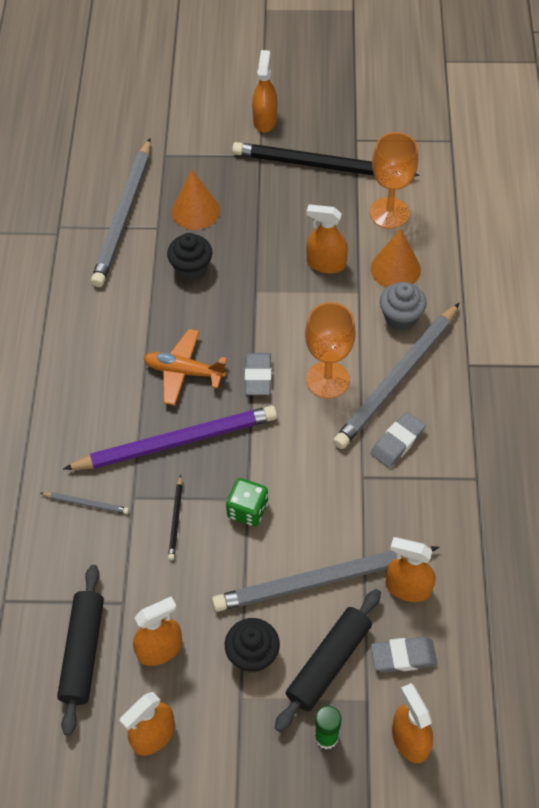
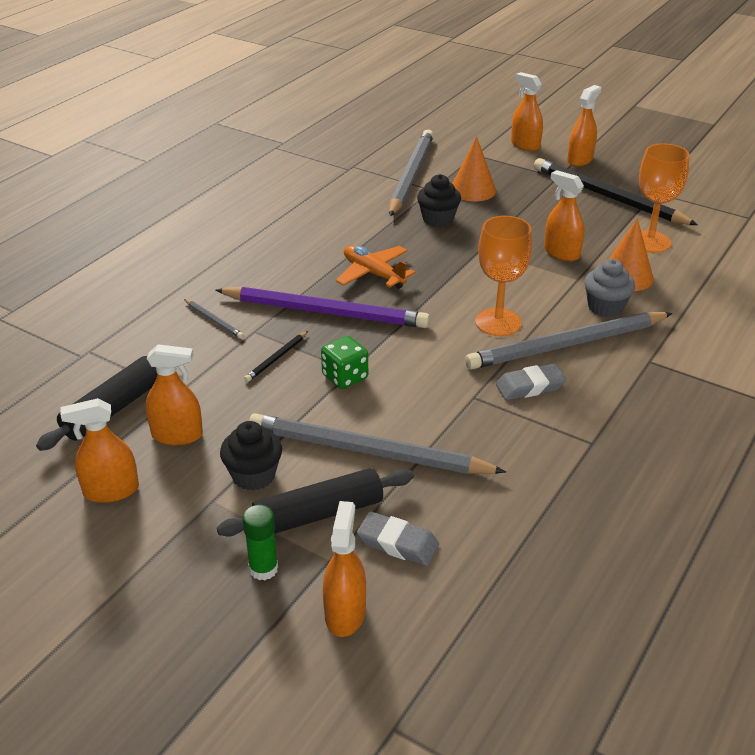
camera: 30 degrees right, 20 degrees down
grey pencil [91,138,151,287] -> grey pencil turned 150 degrees clockwise [389,129,434,216]
grey eraser [245,353,272,395] -> none
orange spray bottle [386,537,435,602] -> orange spray bottle moved to [511,72,543,151]

